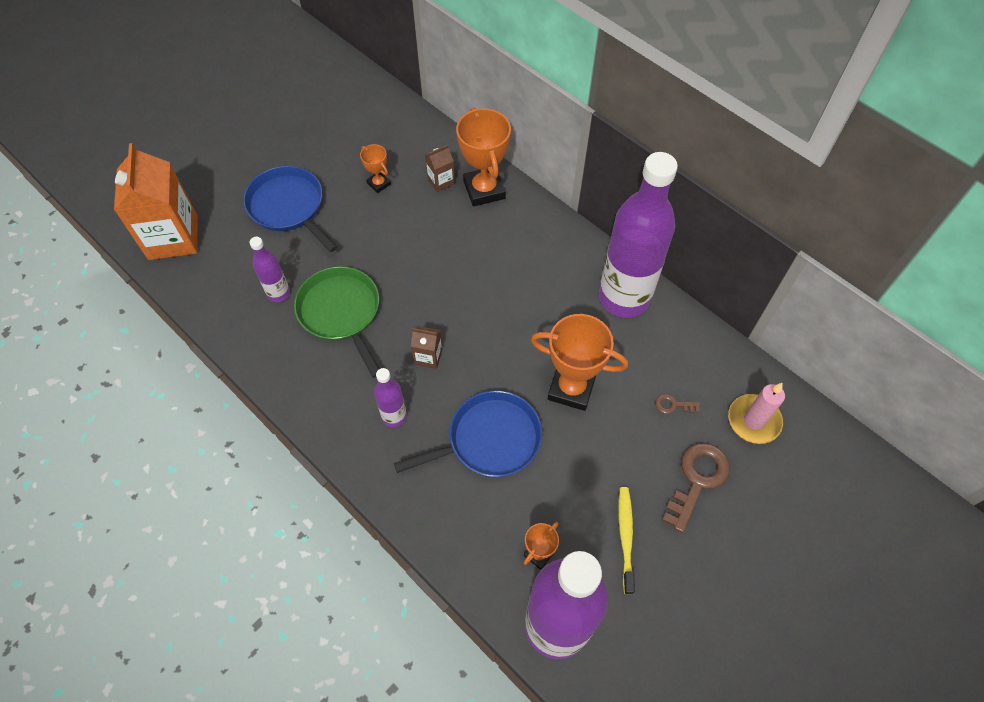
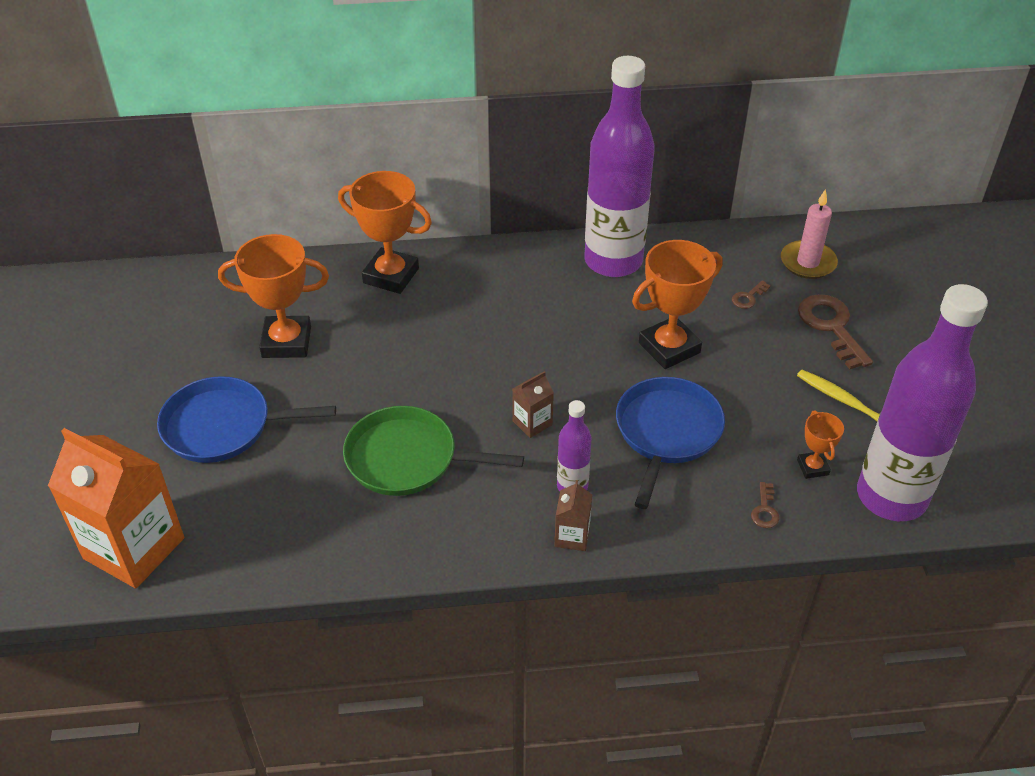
camera: 50 degrees left, 15 degrees down
purple bottle [249,237,290,302] -> none
orange trophy [360,144,391,193] -> orange trophy [218,234,329,358], size x1.97
brown carton [425,145,455,192] -> brown carton moved to [554,480,592,551]
none -> brown key [751,482,780,528]

